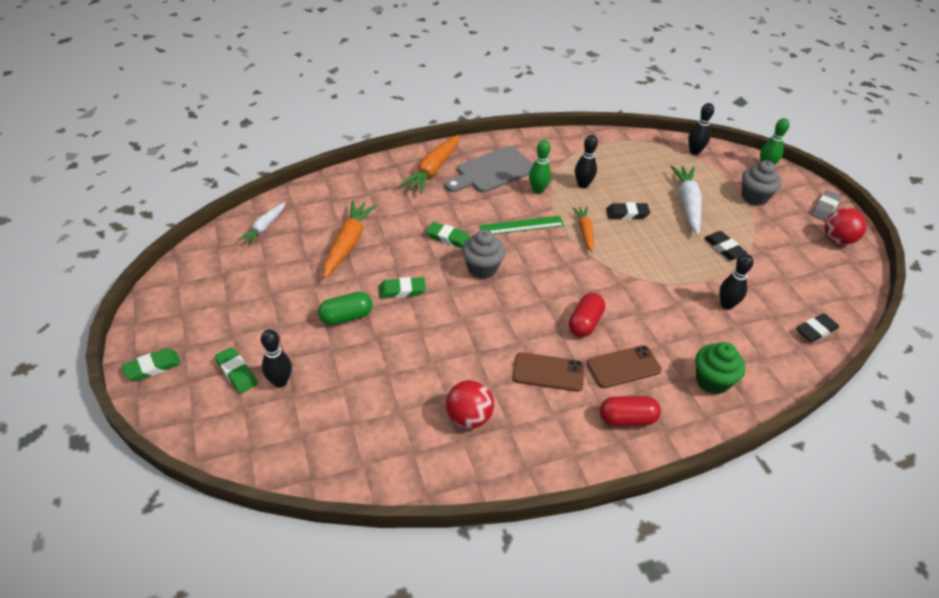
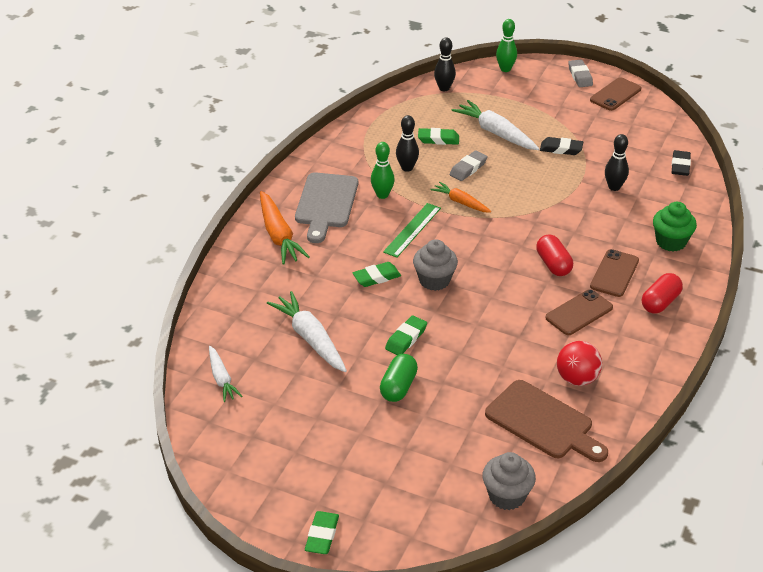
camera: 45 degrees left, 5 degrees down
green eraser [215,347,258,394] -> green eraser moved to [418,128,459,145]
black bowling pin [261,329,292,388] -> none
orange carrot [323,200,377,278] -> white carrot [267,291,347,372]
black eraser [606,202,650,219] -> grey eraser [450,150,488,181]
grey cupcake [742,161,782,206] -> grey cupcake moved to [482,452,536,510]
red ball [825,208,867,245] -> brown phone [590,77,641,111]
none -> brown cutting board [485,380,608,462]

